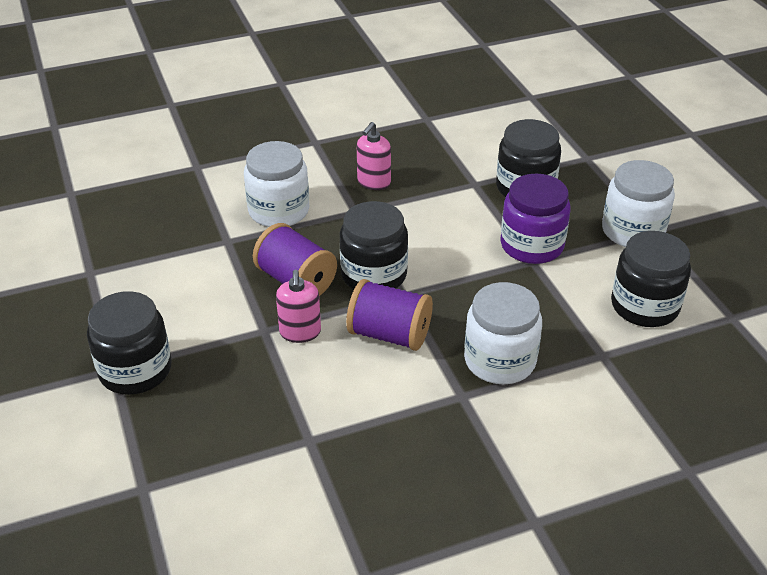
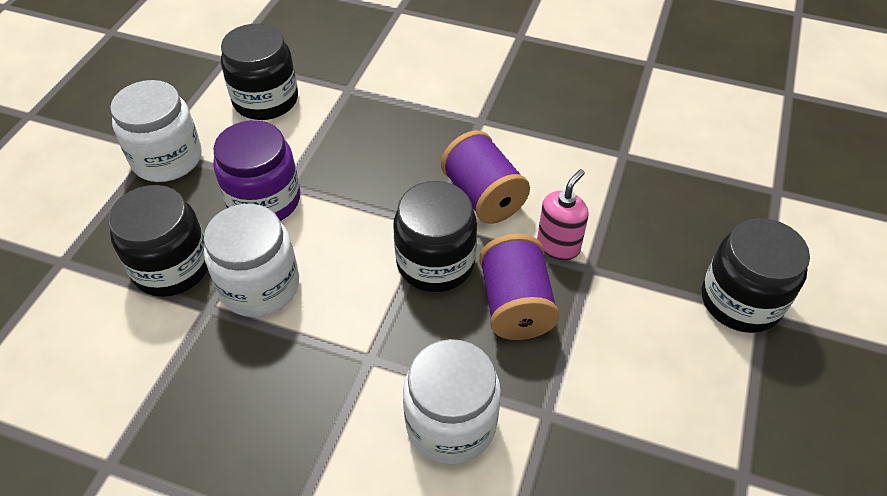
camera: 140 degrees left, 10 degrees up
pink soap dispenser [357,122,391,190] -> none
white jar [464,282,542,384] -> white jar moved to [204,203,299,317]

